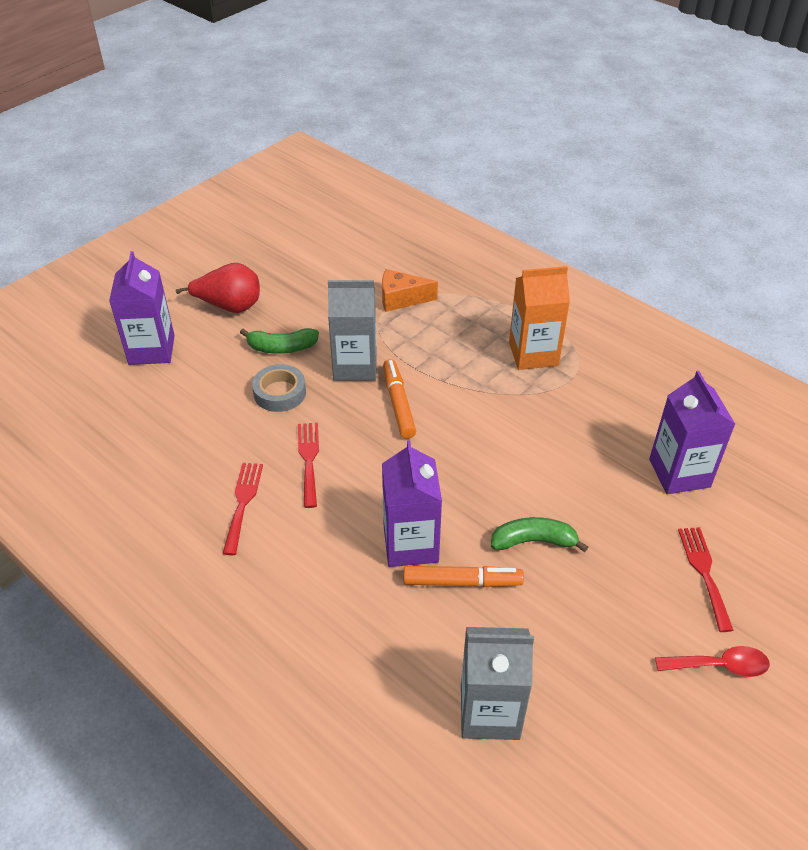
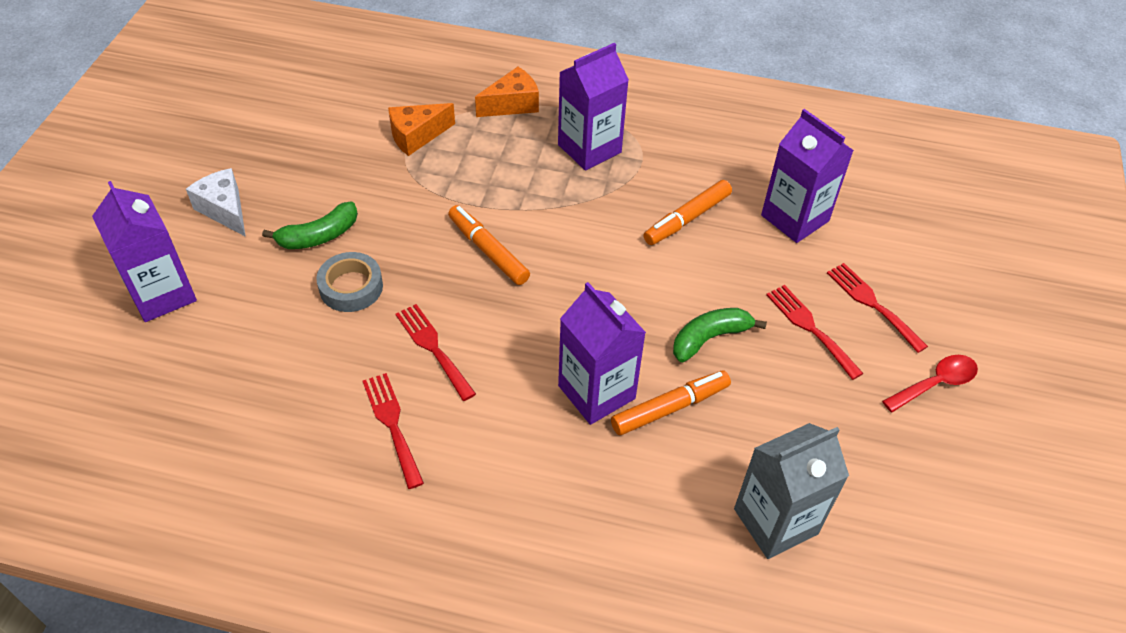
camera: 30 degrees left, 5 degrees up
red pear [176,263,260,313] -> white cheese [186,168,246,237]
grey carton [328,280,377,381] -> none
orange carton [509,266,570,370] -> purple carton [558,43,629,170]
none -> orange cheese [475,67,539,117]
none -> orange marker [644,180,732,245]
none -> red fork [766,285,863,380]

